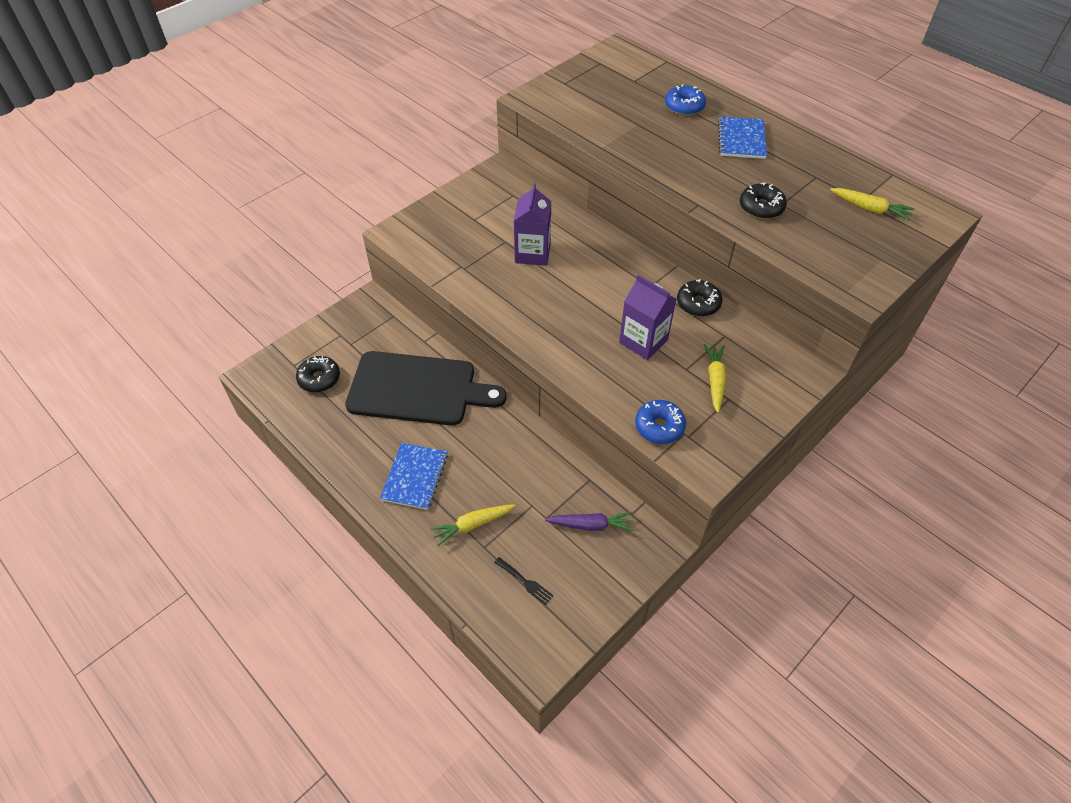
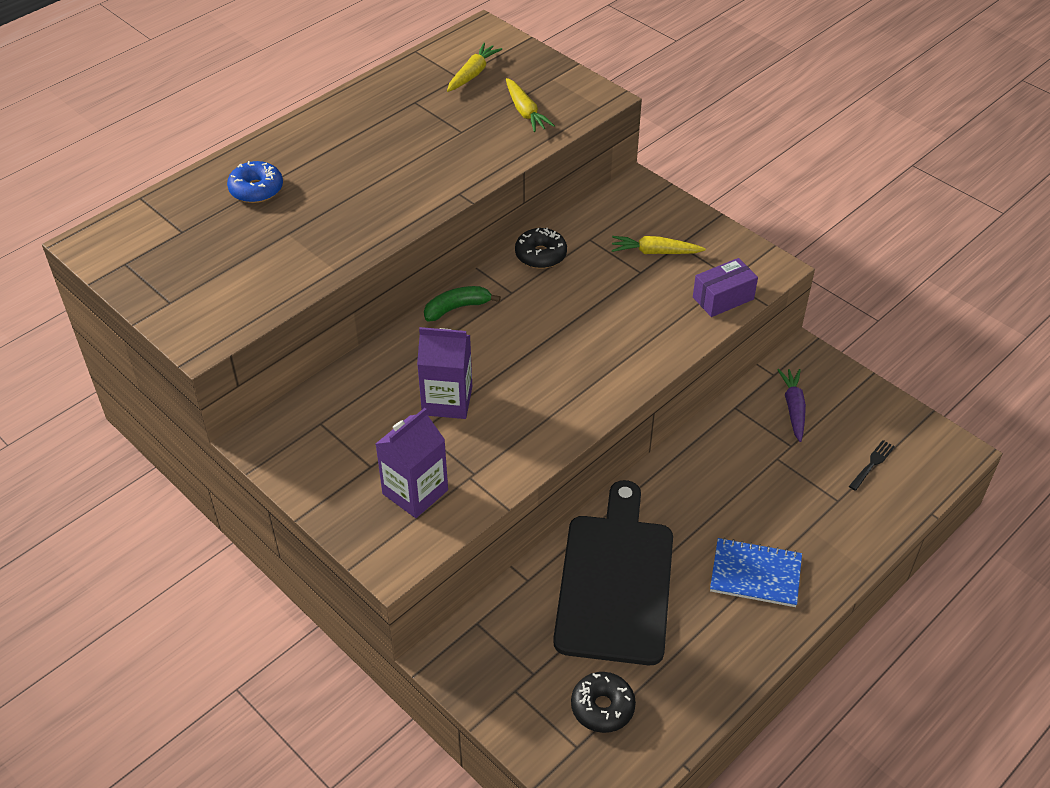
camera: 90 degrees left, 5 degrees down
yellow carrot [430,504,516,546] -> yellow carrot moved to [506,78,555,132]
purple carton [619,275,676,360] -> purple carton moved to [376,408,448,518]
blue donut [635,400,686,444] -> purple box [693,258,758,317]
blue notebook [718,116,767,159] -> none
black donut [740,182,787,219] -> none
none -> green banana [424,286,501,321]

